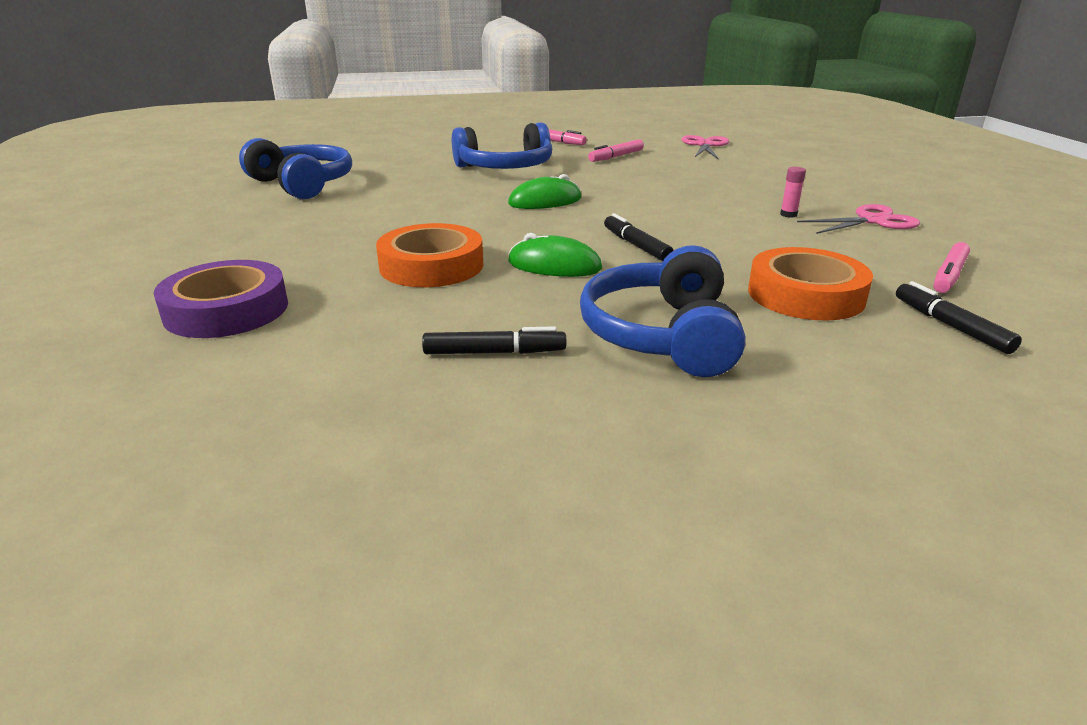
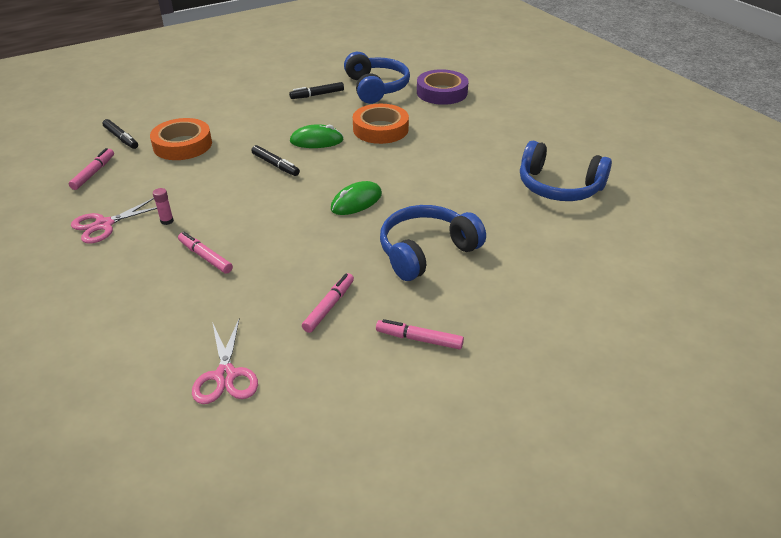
camera: 160 degrees right, 10 degrees up
blue headphones [580,245,746,377] -> blue headphones moved to [344,52,410,104]
none -> pink marker [178,232,233,274]

